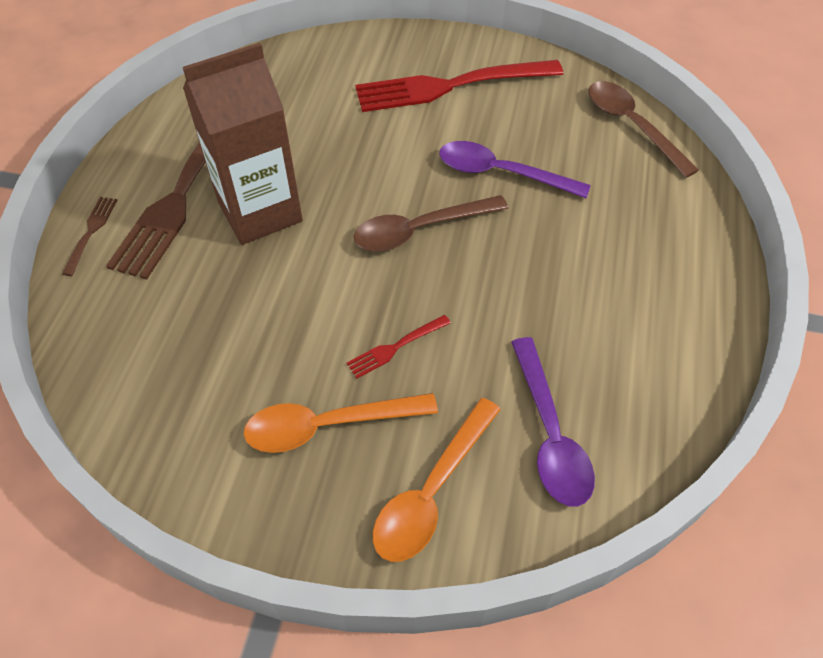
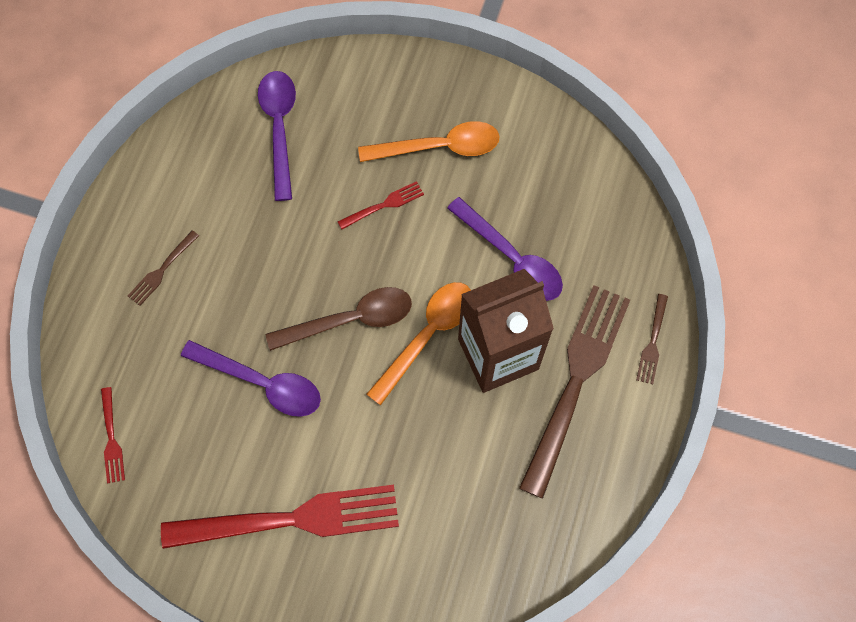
camera: 175 degrees left, 15 degrees up
orange spoon [373,398,501,562] -> orange spoon moved to [366,282,471,405]
brown spoon [588,81,699,178] -> red fork [101,387,125,484]
none -> brown fork [128,230,199,306]
none -> purple spoon [447,197,563,301]

